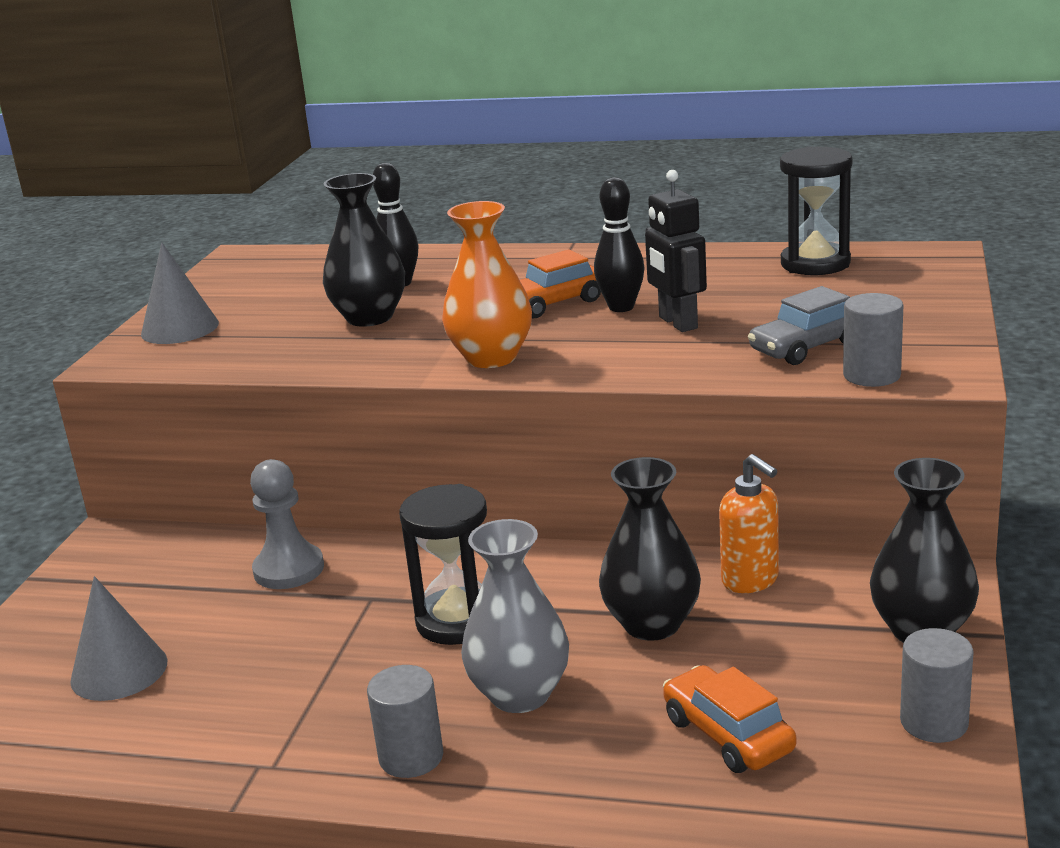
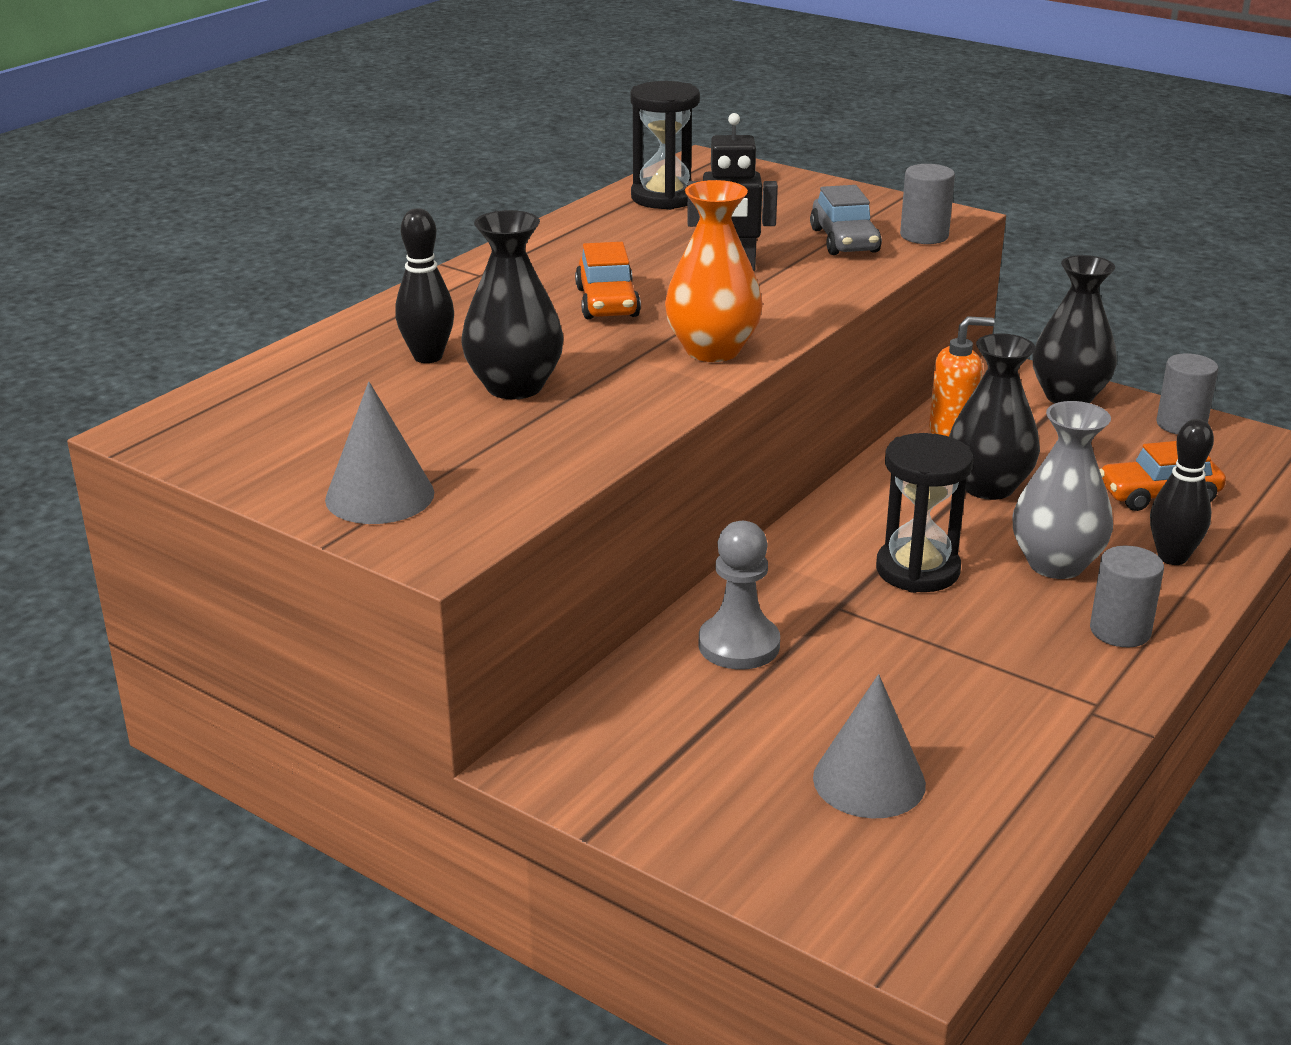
camera: 70 degrees left, 5 degrees up
black bowling pin [594,177,644,312] -> black bowling pin moved to [1150,419,1214,565]

